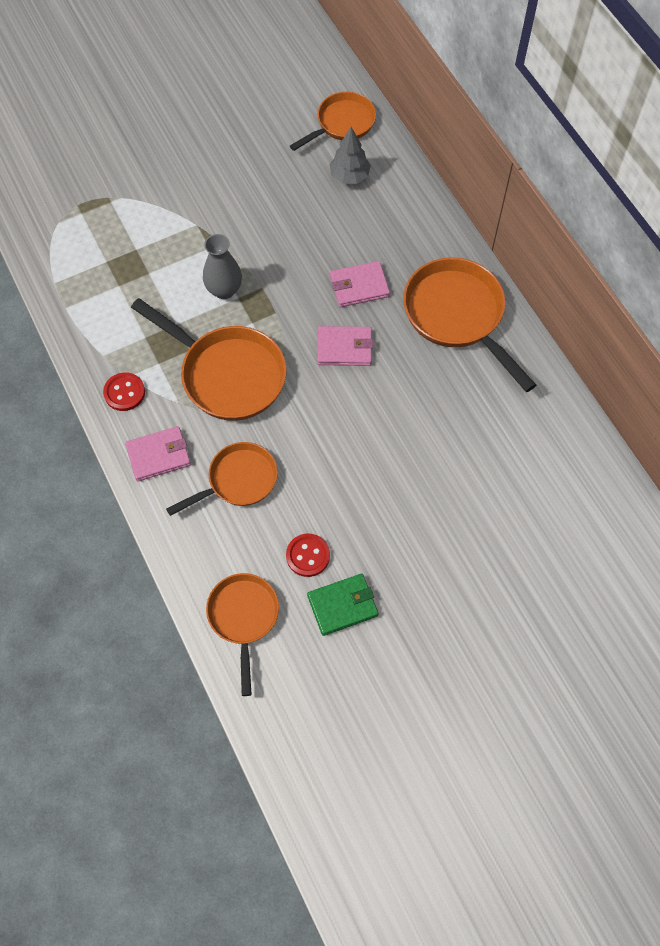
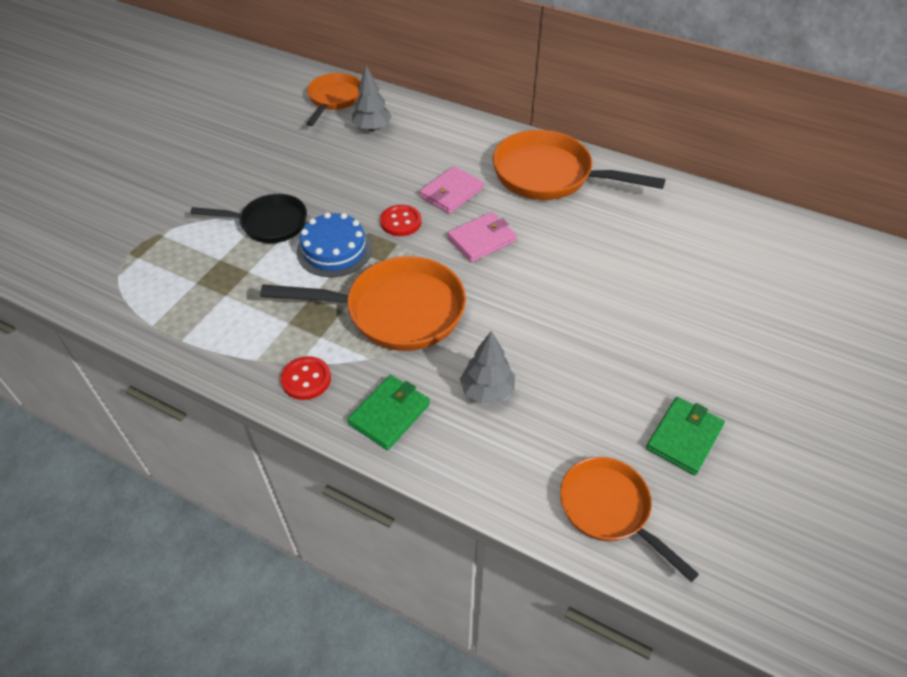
camera: 35 degrees left, 15 degrees down
pink wallet [125,426,191,481] -> green wallet [347,375,430,450]
orange pan [166,442,278,516] -> grey tree [460,331,515,404]
grey vase [203,234,242,299] -> blue cake [297,212,372,277]
red button [286,534,330,577] -> red button moved to [380,205,422,236]
none -> black pan [191,194,307,243]

